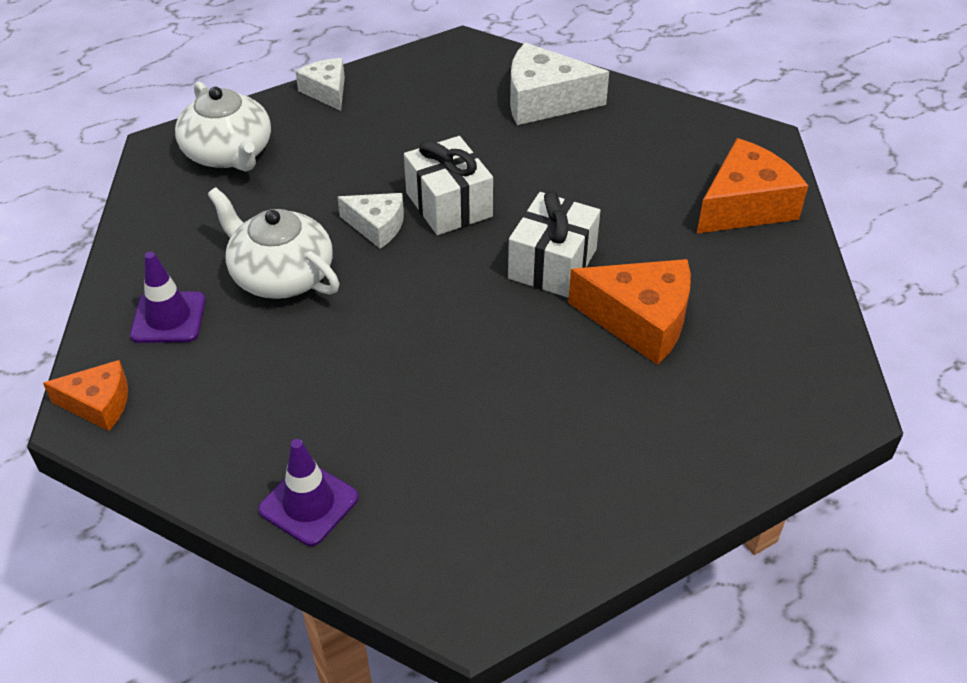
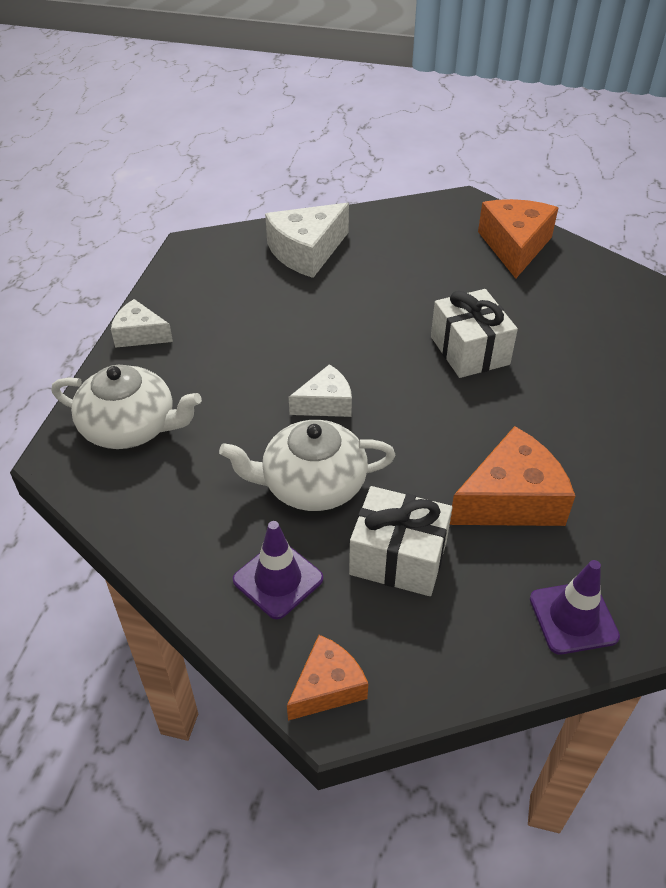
camera: 45 degrees left, 0 degrees up
white gift [404,136,493,235] -> white gift moved to [349,486,452,596]
orange cheese [568,259,691,365] -> orange cheese moved to [450,426,575,526]

